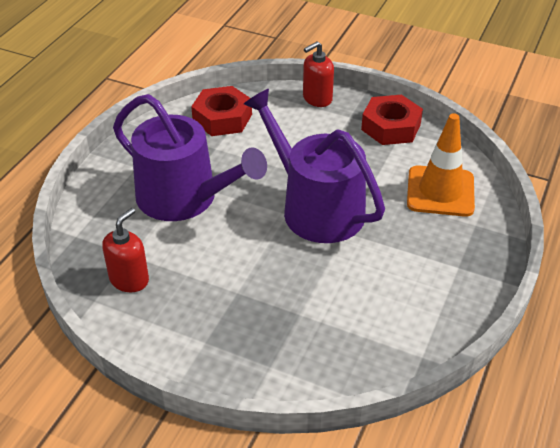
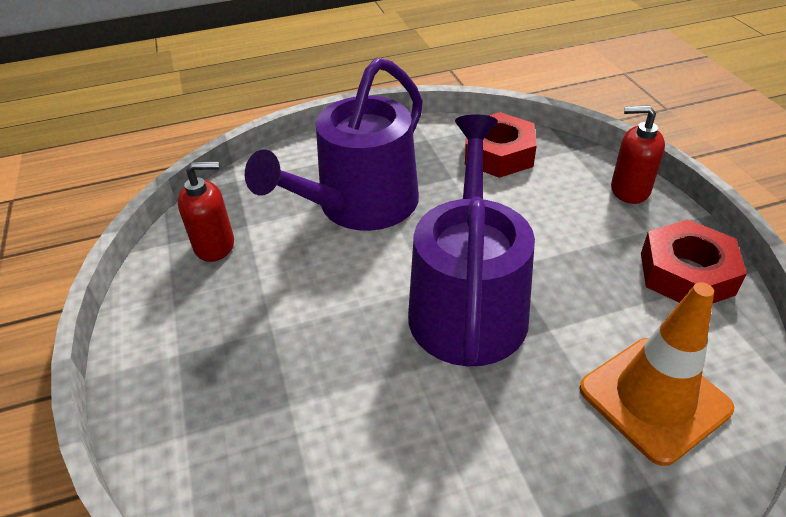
camera: 50 degrees right, 0 degrees up
purple watering can [113,94,267,221] -> purple watering can turned 45 degrees clockwise [245,58,423,231]

